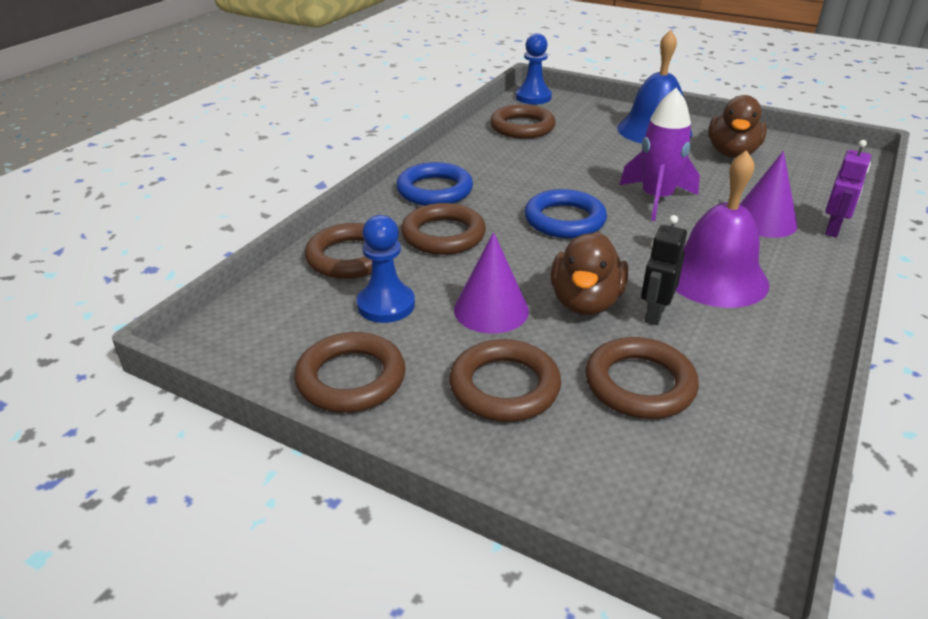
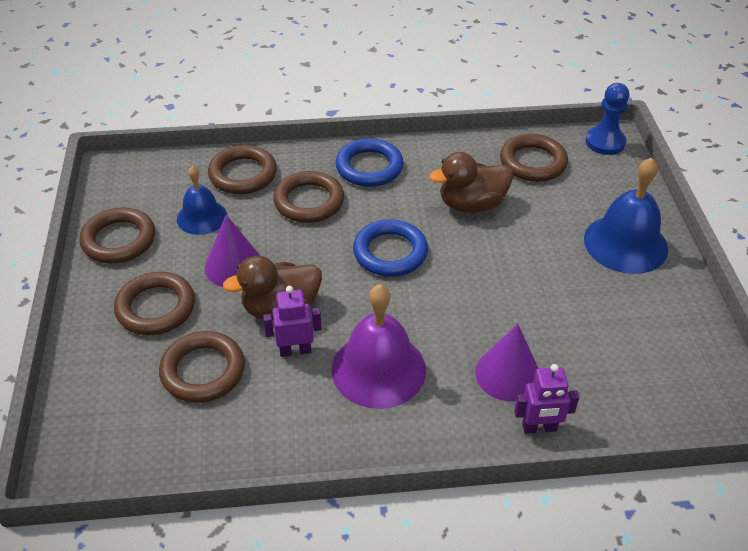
camera: 55 degrees right, 10 degrees up
blue pawn [357,215,415,323] -> blue bell [177,166,227,235]
purple rocket [620,88,700,221] -> none
black robot [641,215,687,325] -> purple robot [263,286,322,357]
brown duck [708,95,767,158] -> brown duck moved to [429,152,513,213]

